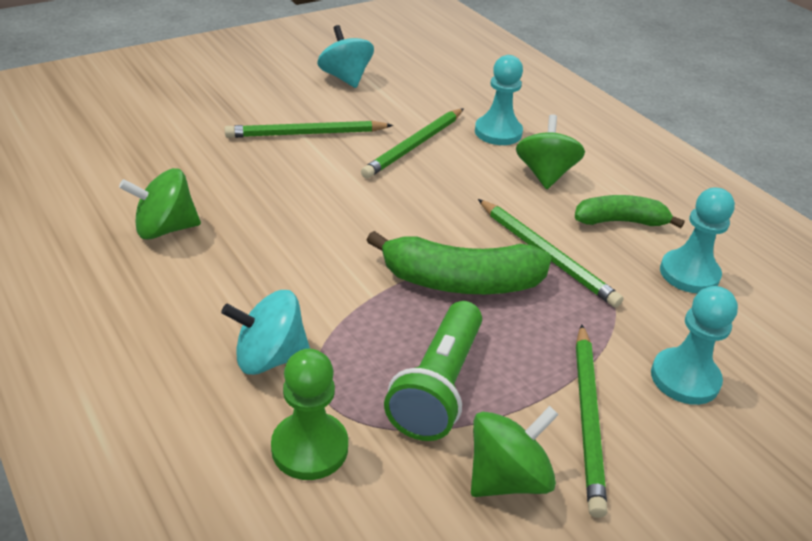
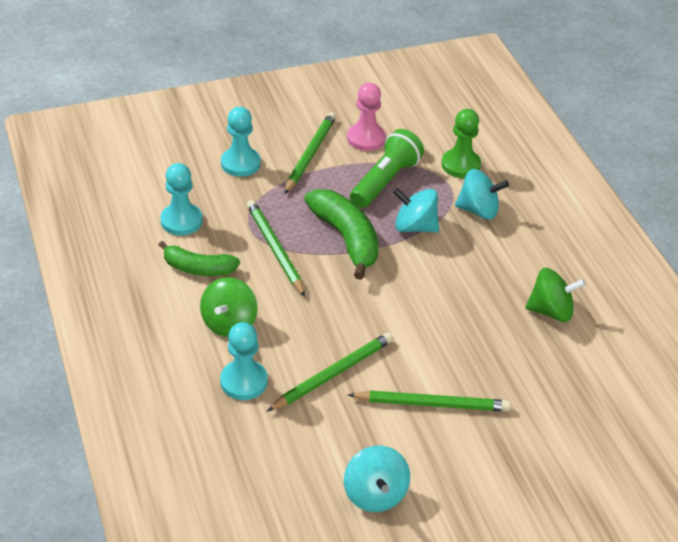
camera: 165 degrees left, 5 degrees up
green banana [367,231,552,294] -> green banana turned 45 degrees clockwise [304,189,379,280]
green spinning top [471,406,559,497] -> pink pawn [347,83,386,151]
none -> turquoise spinning top [393,188,439,232]

